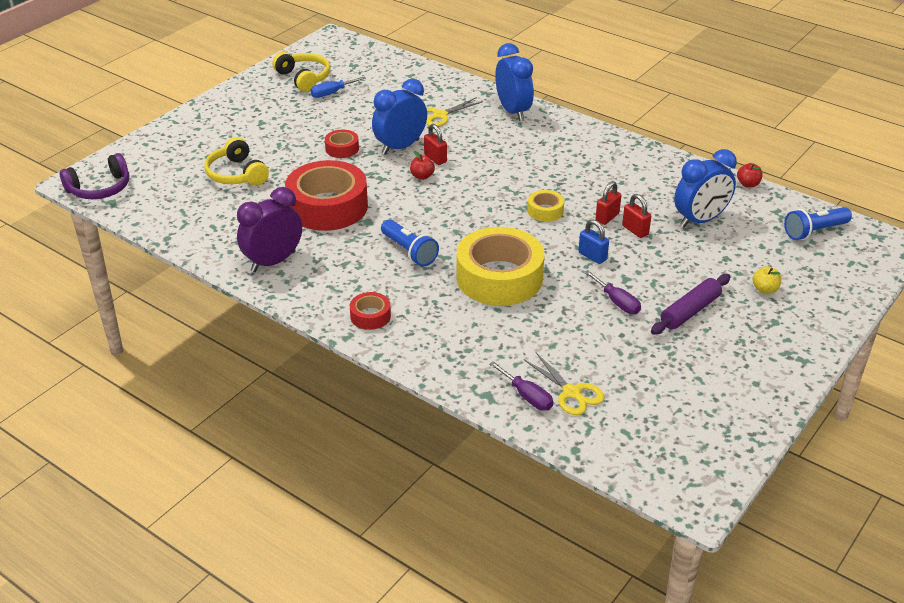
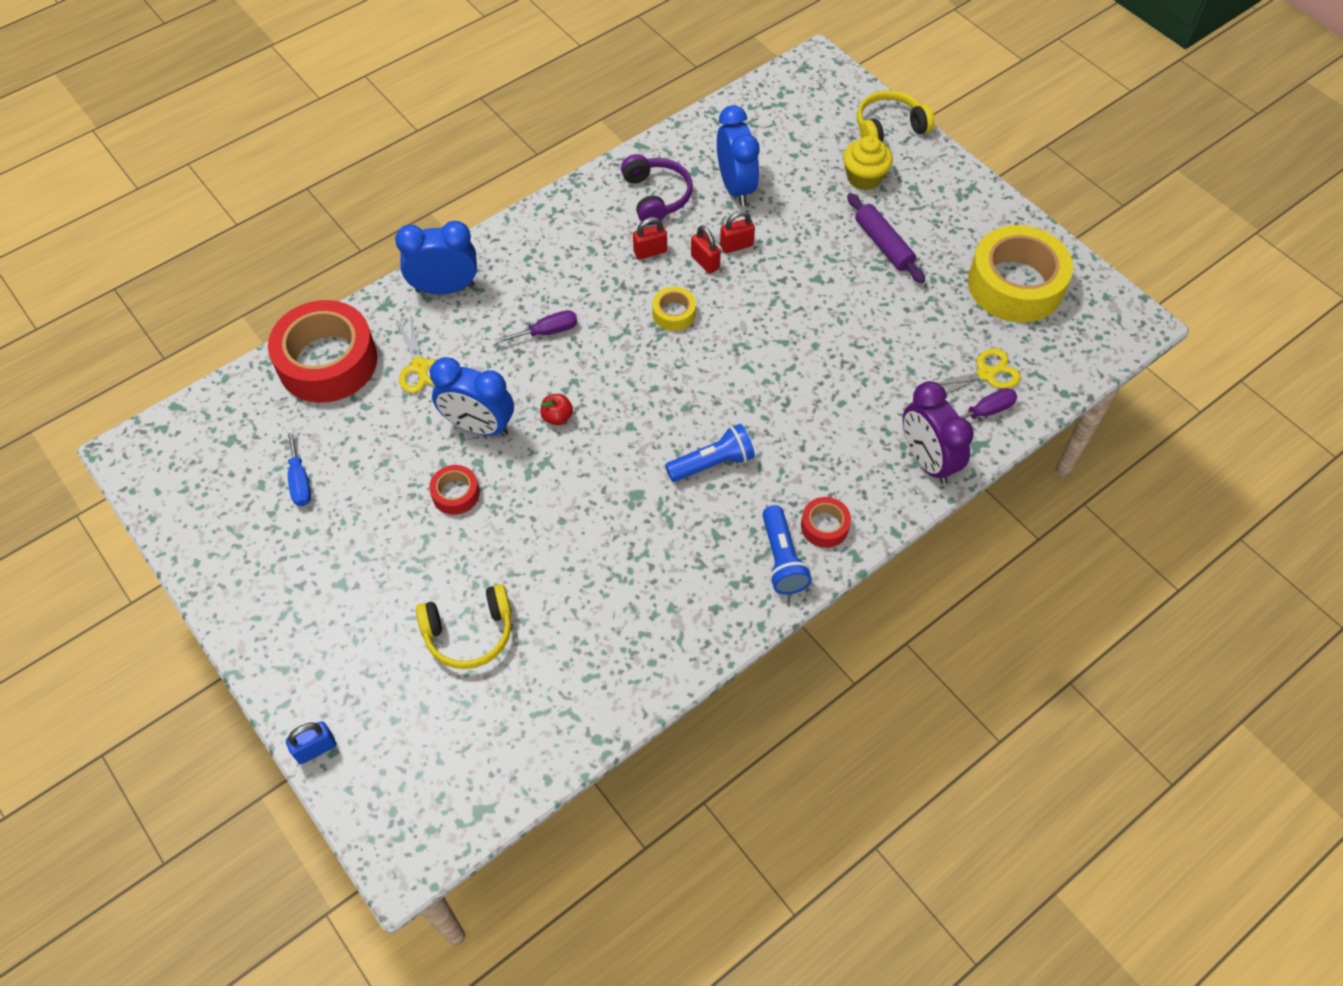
camera: 75 degrees left, 20 degrees up
purple headphones [60,153,129,199] -> purple headphones moved to [621,154,693,225]
purple clock [237,187,302,272] -> purple clock moved to [903,381,974,484]
yellow headphones [272,52,331,92] -> yellow headphones moved to [857,90,934,142]
red tape [285,160,368,231] -> red tape moved to [268,300,377,403]
blue clock [372,79,427,155] -> blue clock turned 45 degrees counterclockwise [430,357,514,436]
red padlock [424,124,447,165] -> red padlock moved to [633,217,667,260]
yellow tape [457,227,544,306] -> yellow tape moved to [968,225,1073,323]
blue padlock [578,219,609,264] -> blue padlock moved to [286,721,337,764]
purple screwdriver [584,270,641,314] -> purple screwdriver moved to [495,310,577,344]
red apple [737,163,763,188] -> none
yellow apple [752,266,781,294] -> yellow cupcake [843,135,893,190]
blue flashlight [784,207,852,240] -> blue flashlight moved to [762,505,812,595]

